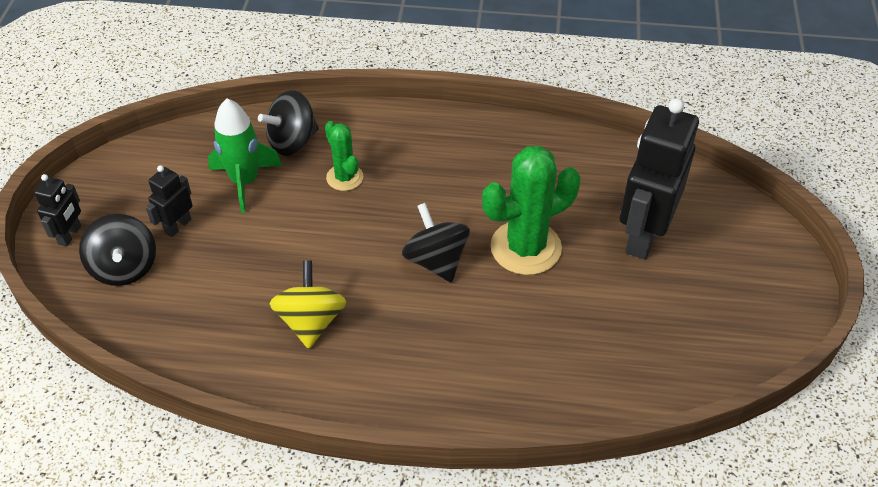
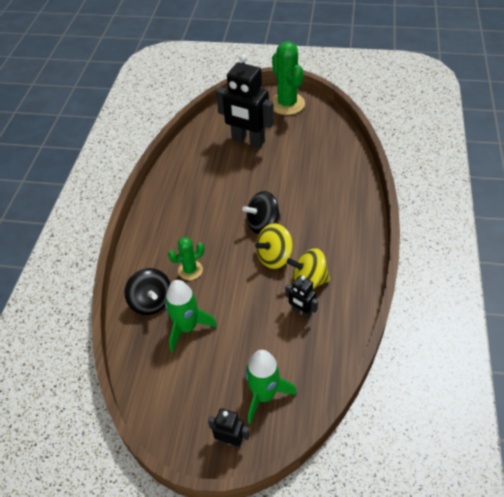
camera: 85 degrees left, 0 degrees up
black spinning top [79,214,156,286] -> green rocket [245,350,297,424]
black robot [146,165,193,237] -> black robot moved to [285,275,318,319]
green cactus [482,146,581,275] -> green cactus moved to [271,41,305,115]
none -> yellow spinning top [255,223,293,269]

